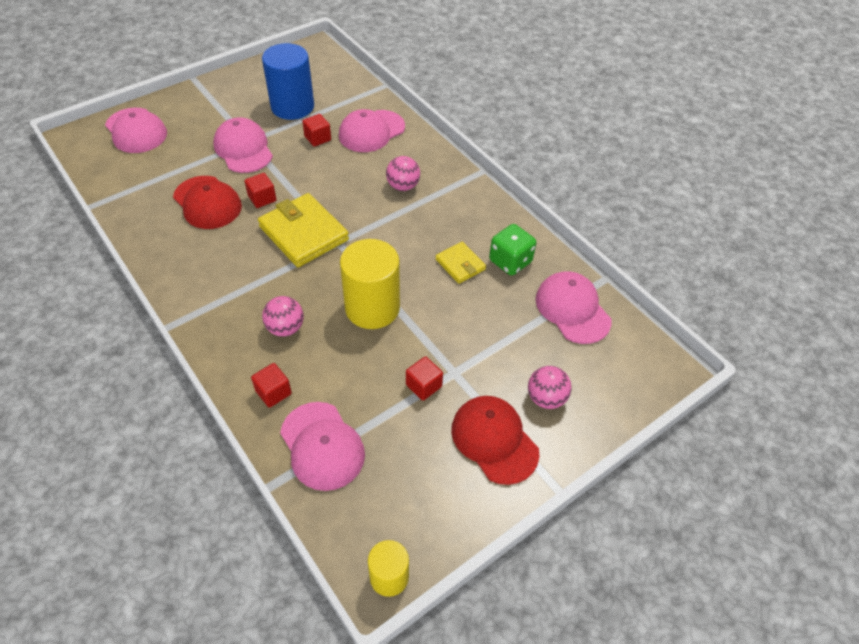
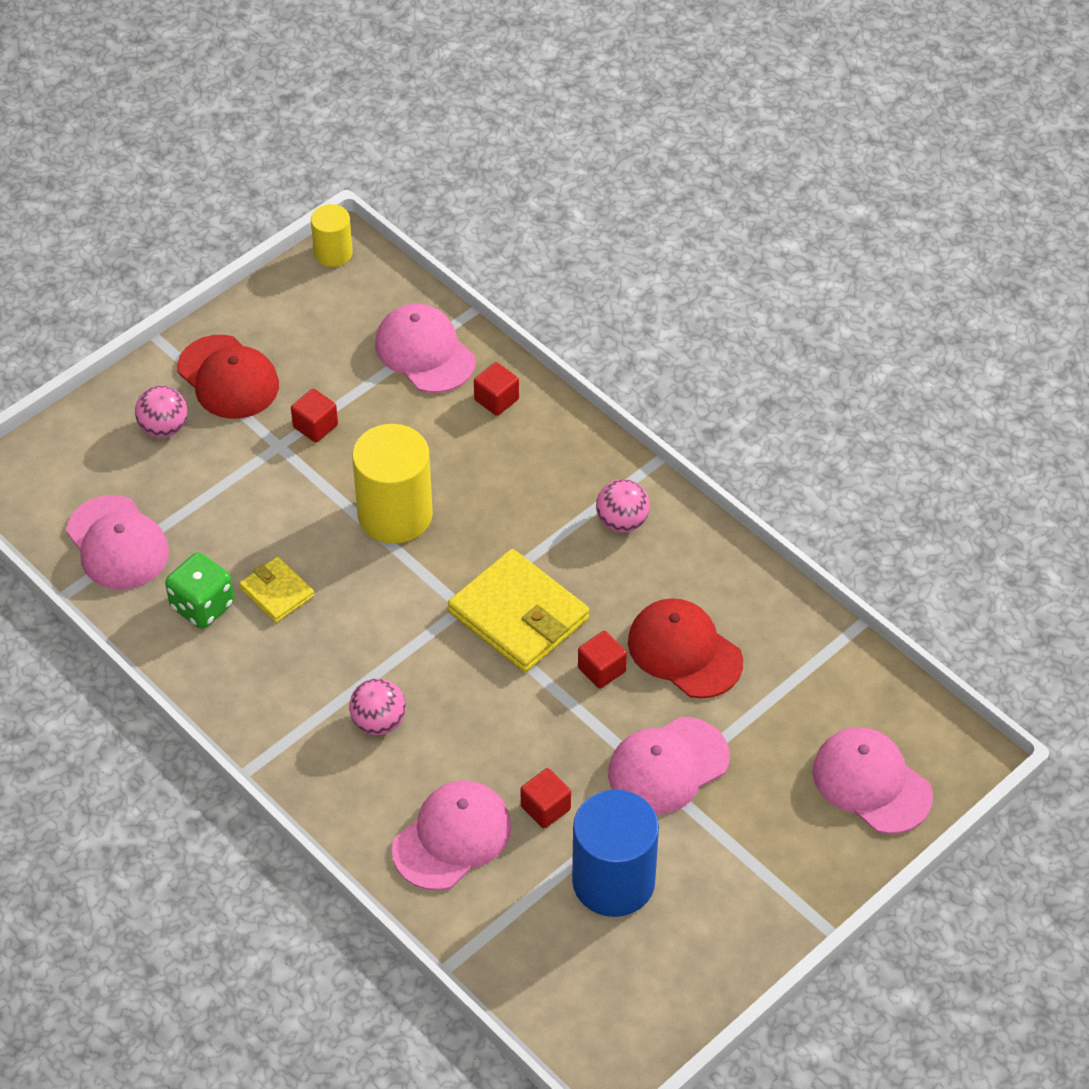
camera: 175 degrees right, 0 degrees up
pink cap [213,117,273,173] -> pink cap turned 90 degrees clockwise [608,717,730,815]
pink ball [262,296,304,337] -> pink ball moved to [596,479,650,533]

